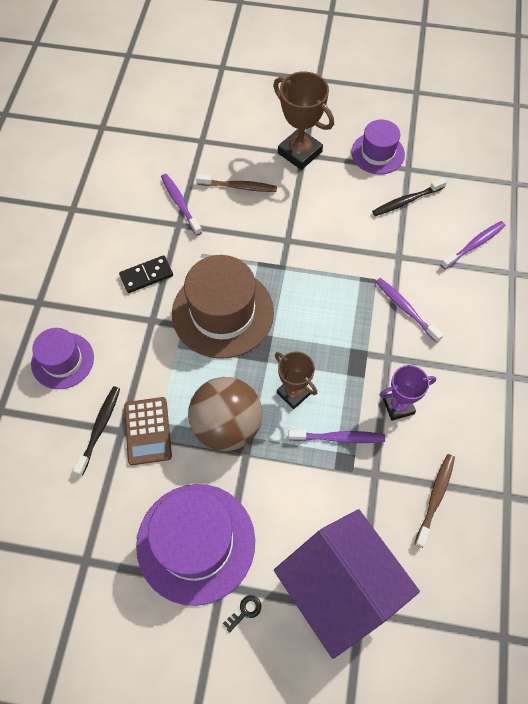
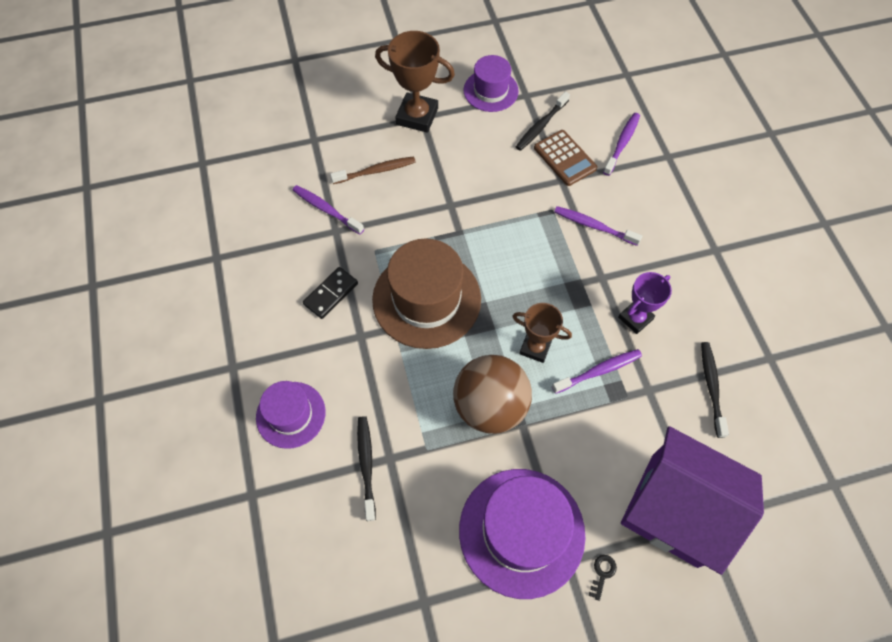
camera: 25 degrees left, 0 degrees up
brown calculator [124,397,172,465] -> brown calculator moved to [534,130,597,186]
brown toothbrush [415,454,455,548] -> black toothbrush [701,342,729,438]

